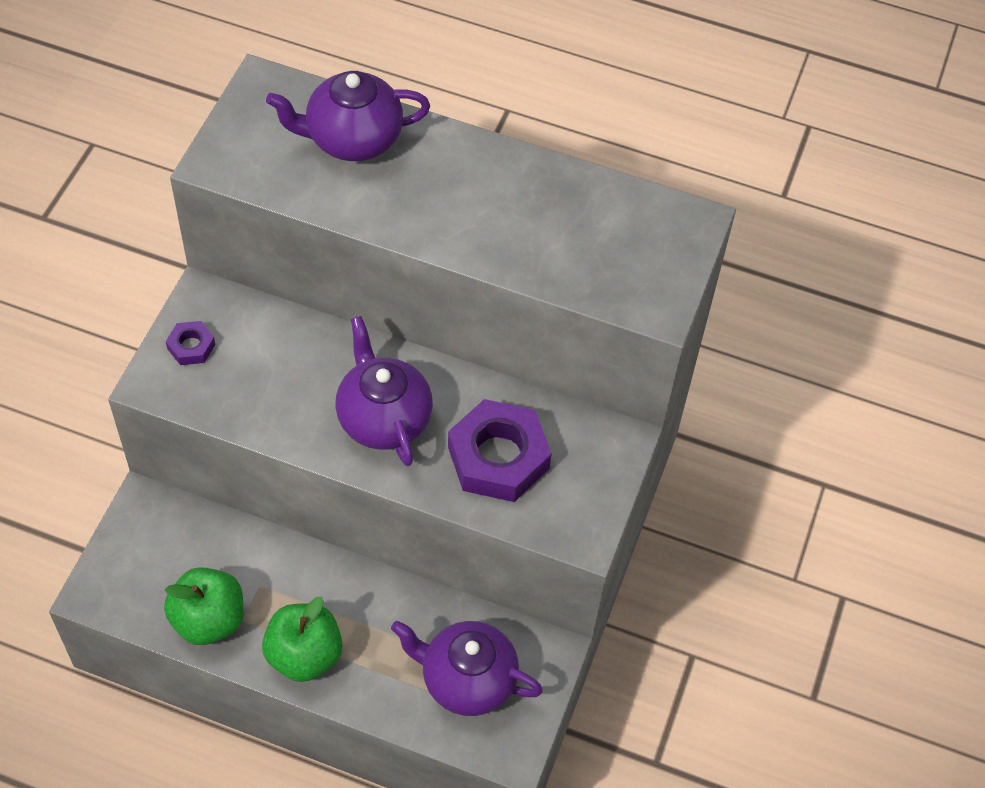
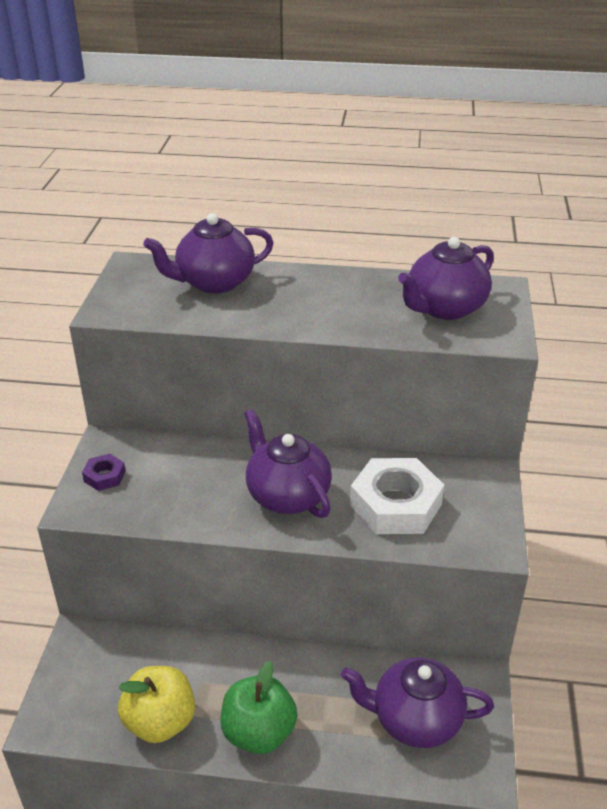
camera: 10 degrees left, 20 degrees down
green apple [164,567,243,645] -> yellow apple [118,666,195,743]
purple nut [448,399,552,502] -> white nut [350,458,444,534]
none -> purple teapot [398,237,494,320]

